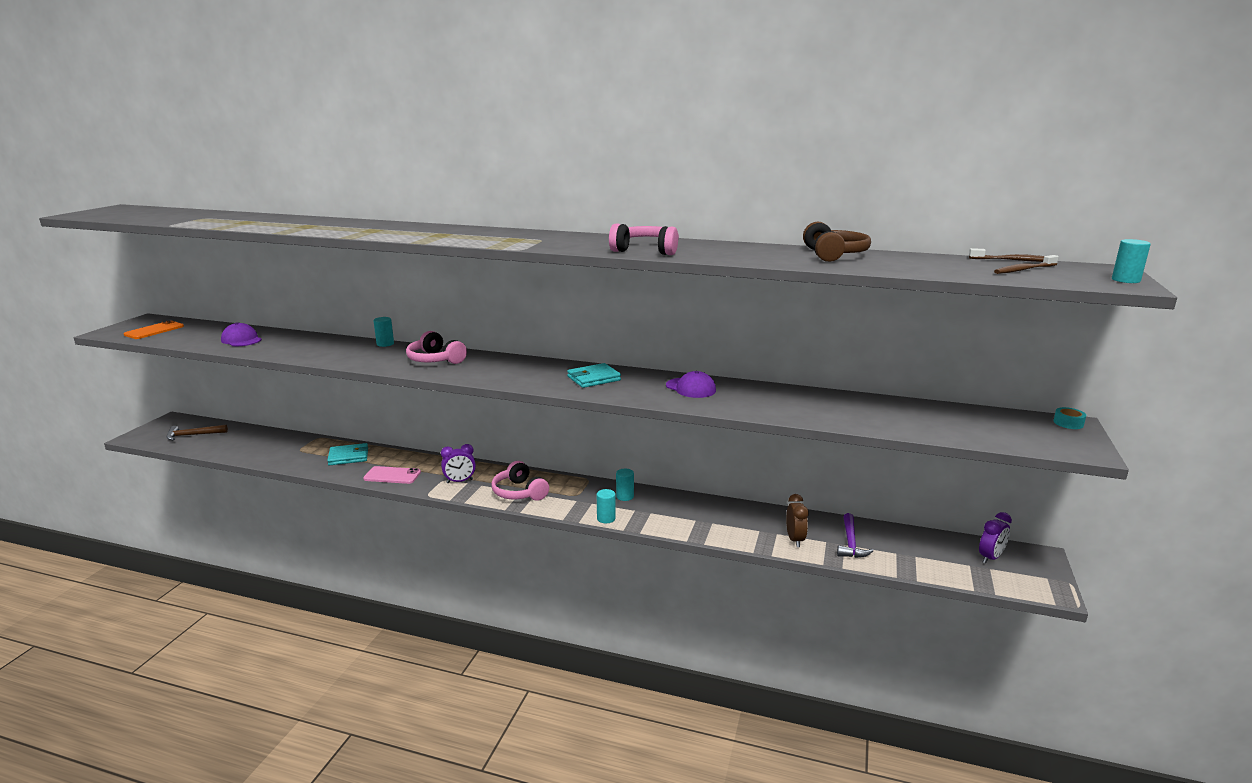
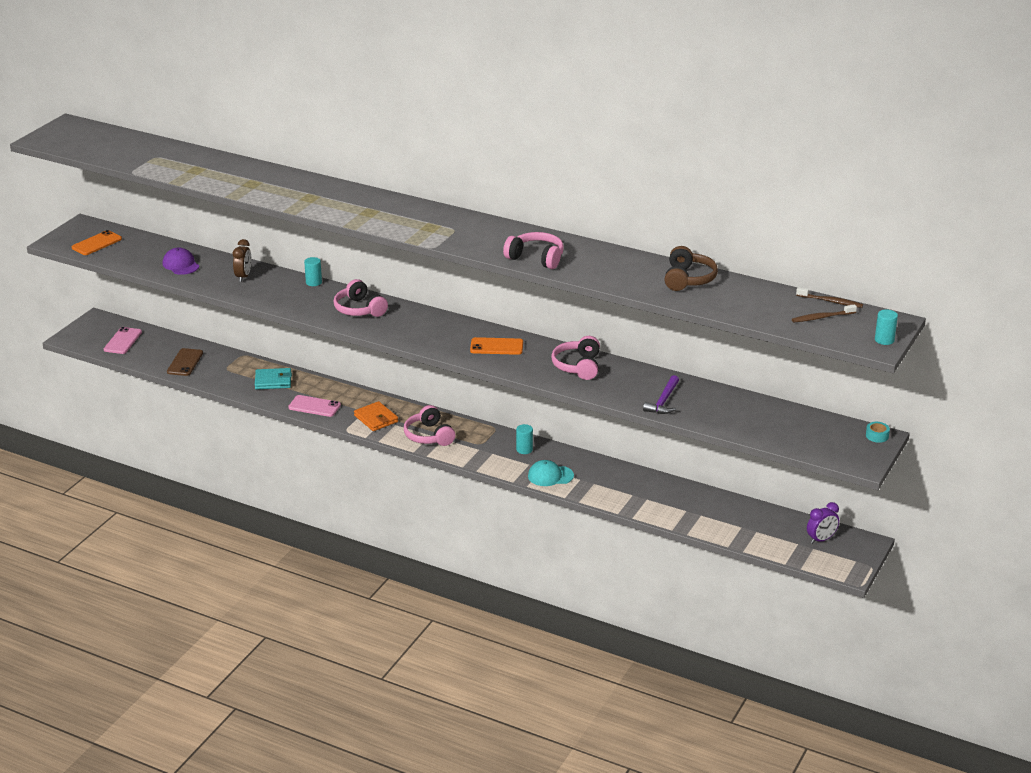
camera: 10 degrees right, 10 degrees up
brown hammer [167,425,228,440] -> pink phone [104,327,142,354]
purple clock [441,444,476,483] -> orange wallet [354,401,398,431]
turquoise wallet [567,363,621,388] -> orange phone [470,337,523,355]
turquoise cylinder [597,489,616,523] -> none
purple cap [666,371,716,398] -> pink headphones [551,336,600,380]
brown clock [786,494,809,547] -> brown clock moved to [233,239,252,282]
purple hammer [837,513,873,558] -> purple hammer moved to [643,375,679,414]
none -> brown phone [167,348,203,376]
none -> turquoise cap [528,460,574,486]

